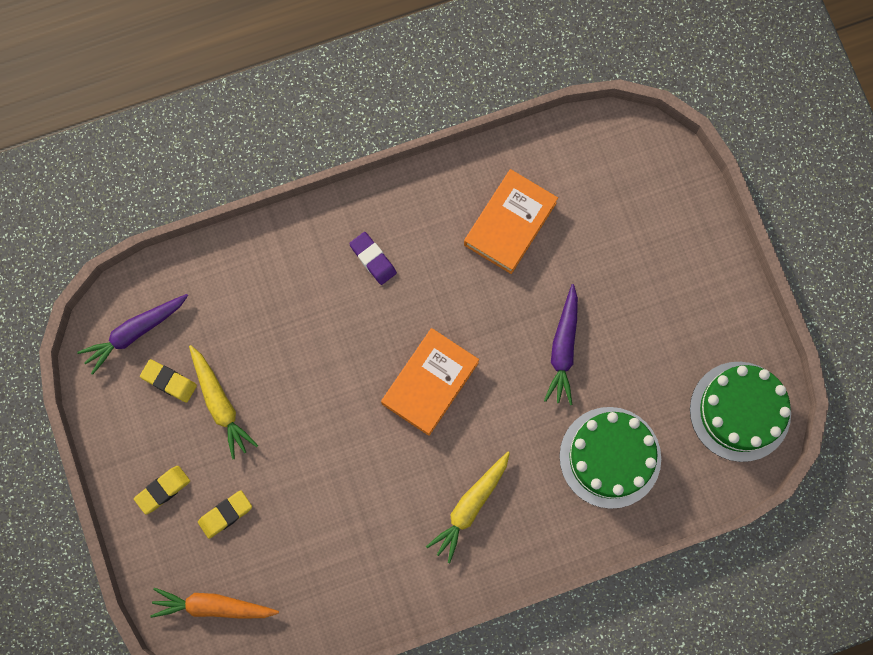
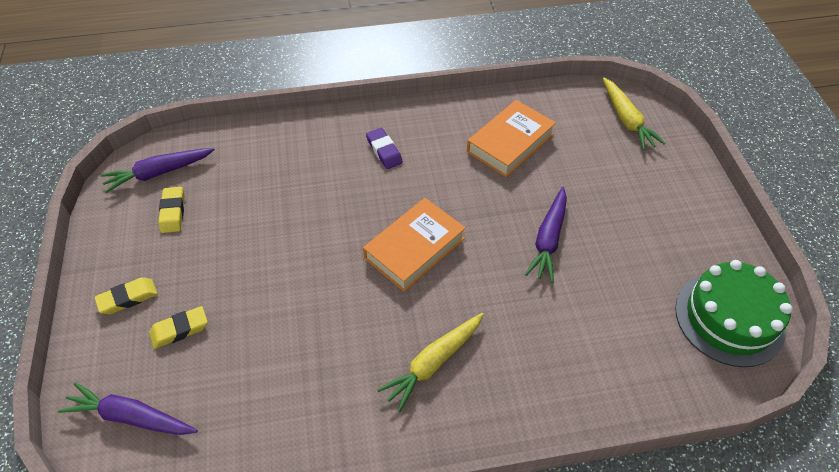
camera: 10 degrees right, 25 degrees down
yellow eraser [140,359,197,403] -> yellow eraser turned 45 degrees clockwise [158,187,184,233]
orange carrot [151,588,279,619] -> purple carrot [58,382,198,435]
yellow carrot [189,345,258,460] -> yellow carrot moved to [603,77,666,150]
green cake [559,407,661,509] -> none

